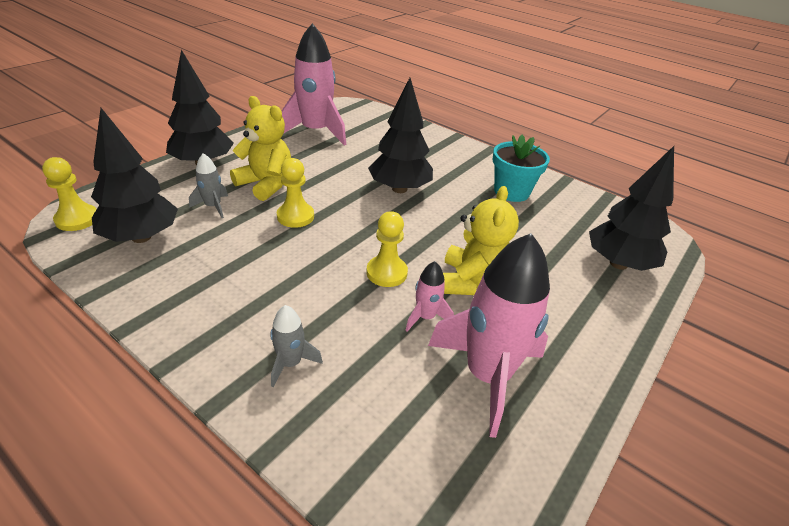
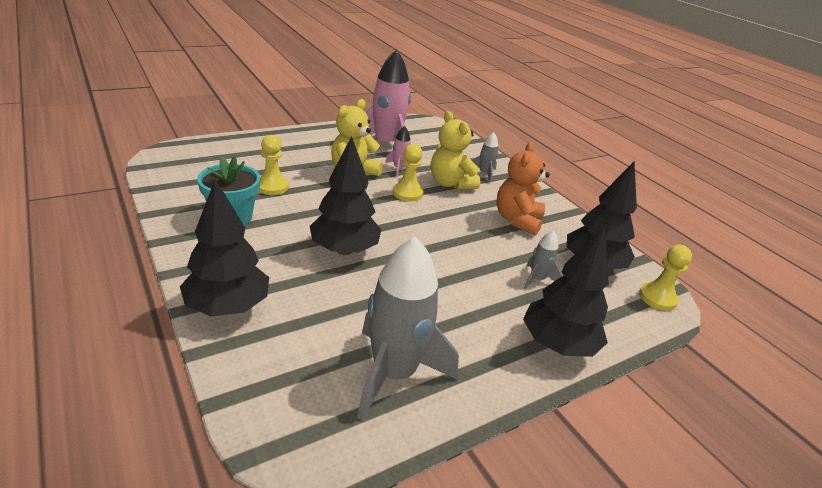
camera: 160 degrees left, 5 degrees down
yellow teddy bear [230,96,291,201] -> yellow teddy bear moved to [431,111,480,190]
yellow pawn [277,158,314,228] -> yellow pawn moved to [259,135,289,195]
pink rocket [282,23,346,146] -> grey rocket [357,237,459,420]
black tree [589,146,674,271] -> black tree moved to [180,178,269,317]
none -> orange teddy bear [496,142,550,235]

